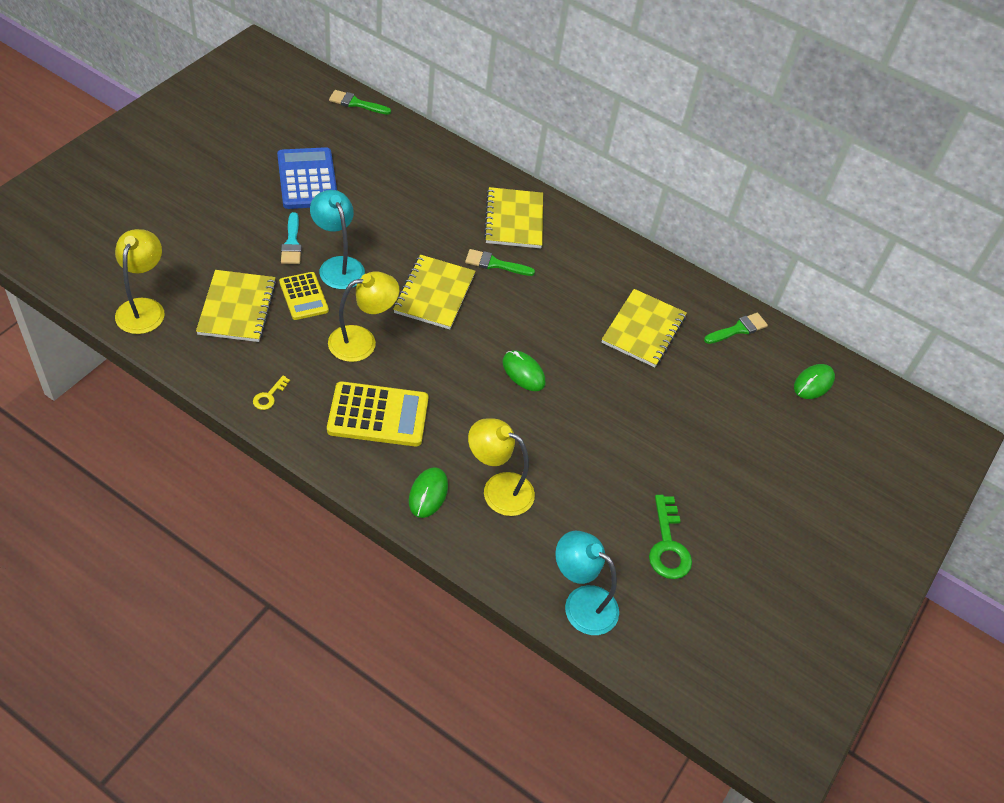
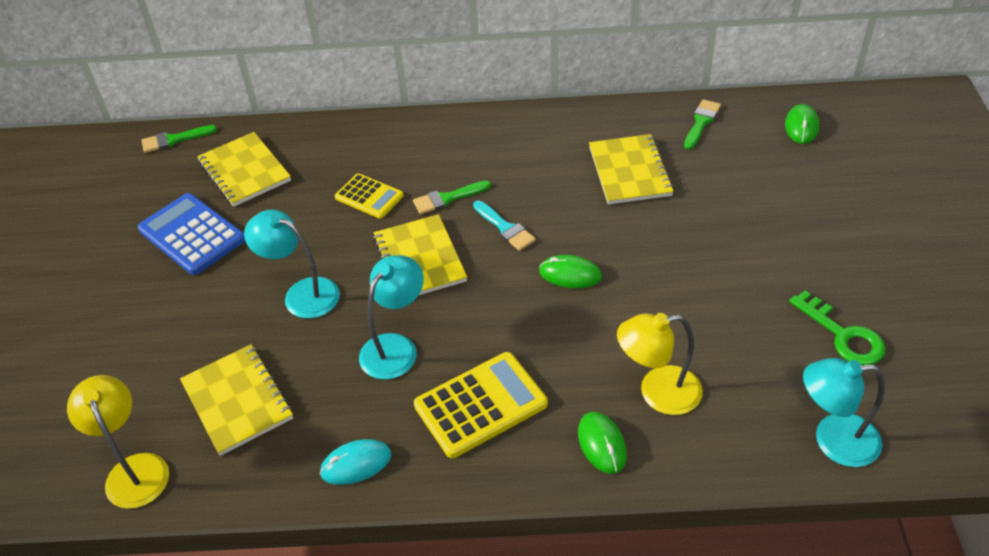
camera: 25 degrees left, 5 degrees down
yellow key [253,375,290,410] -> turquoise mouse [320,439,391,485]
yellow calculator [279,272,329,320] -> yellow calculator moved to [335,173,404,219]
turquoise brush [281,212,302,264] -> turquoise brush moved to [473,200,536,251]
yellow lamp [328,271,399,362] -> turquoise lamp [359,255,424,380]
yellow notebook [484,187,543,248] -> yellow notebook moved to [197,132,291,207]

